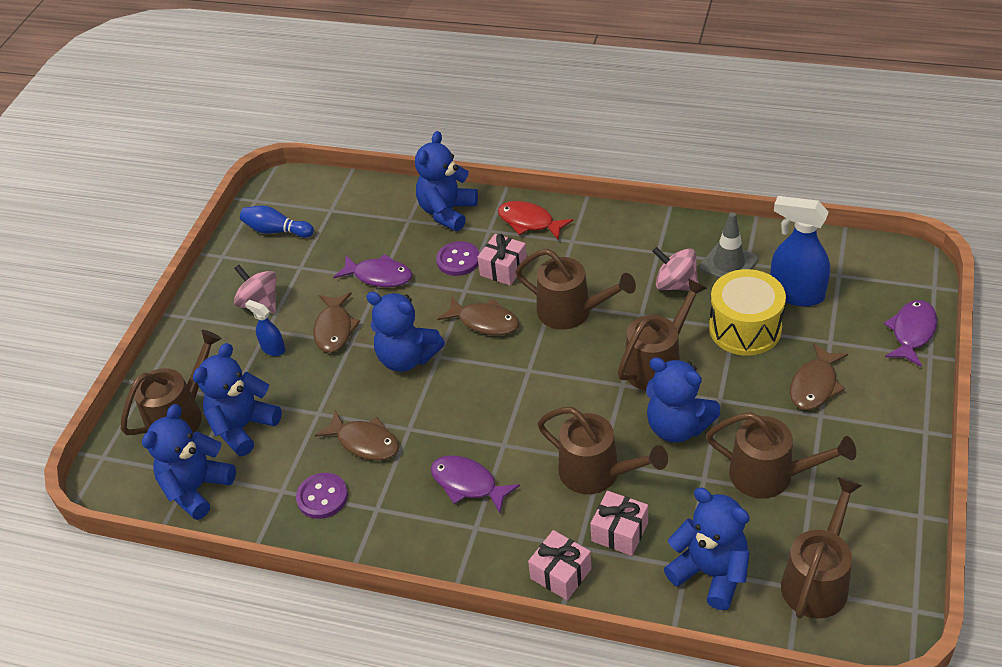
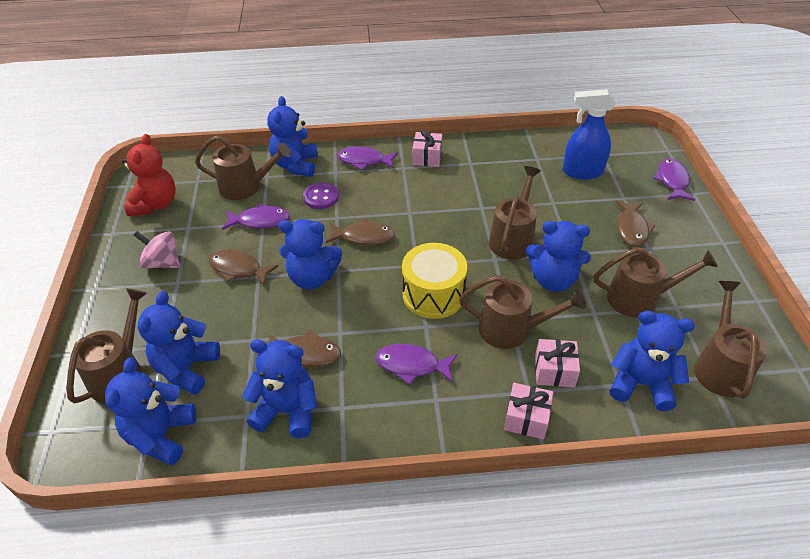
camera: 25 degrees left, 0 degrees up
blue bowling pin [240,205,314,238] -> red teddy bear [122,134,176,216]
blue spray bottle [245,300,285,356] -> none
purple button [296,473,348,519] -> blue teddy bear [242,340,317,438]
brown fish [313,292,360,353] -> brown fish turned 135 degrees clockwise [209,249,279,286]
pink gift [478,234,527,286] -> pink gift moved to [412,129,442,167]
red fish [498,201,573,240] -> purple fish [337,146,398,170]
brown watering can [515,249,636,330] -> brown watering can moved to [195,135,291,200]
pink spinning top [652,247,698,291] -> none
grey traffic cone [699,212,759,278] -> none
yellow drum [709,269,786,356] -> yellow drum moved to [402,243,467,319]

